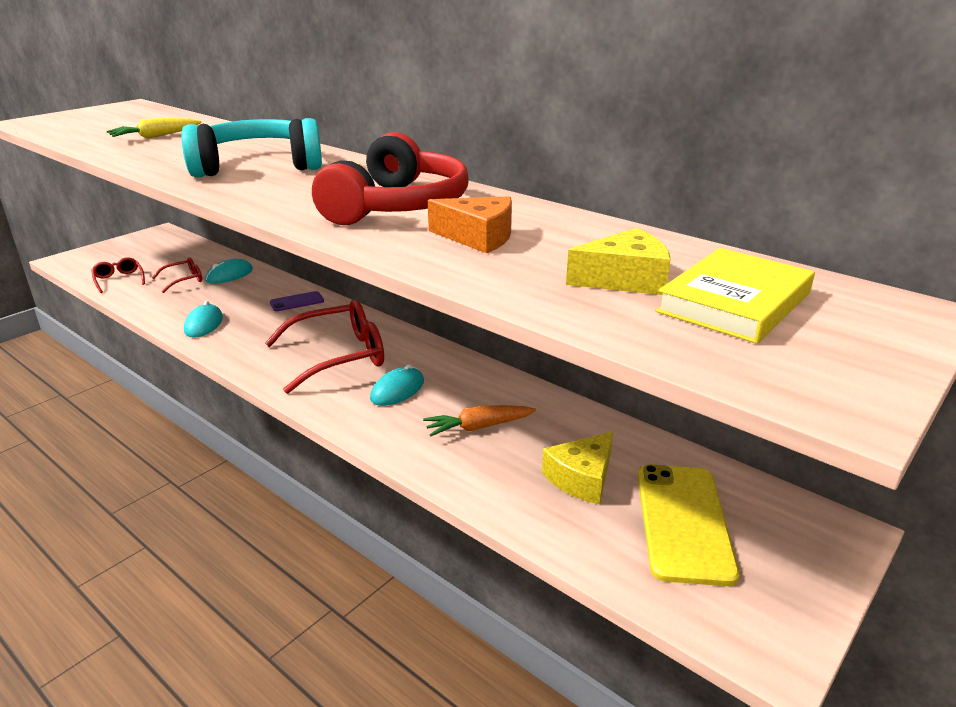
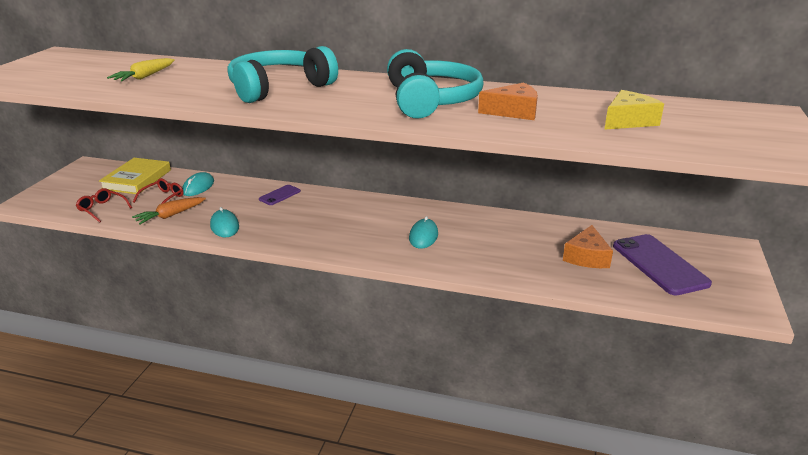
camera: 25 degrees left, 0 degrees up
red glasses [265,299,384,394] -> none
red headphones [312,132,469,225] -> turquoise headphones [387,49,484,119]
orange carrot [423,405,536,437] -> orange carrot moved to [132,197,206,225]
yellow cheese [542,431,613,505] -> orange cheese [563,225,613,268]
yellow phone [637,464,740,586] -> purple phone [613,234,712,295]
yellow book [656,248,815,344] -> yellow book moved to [99,158,171,194]

